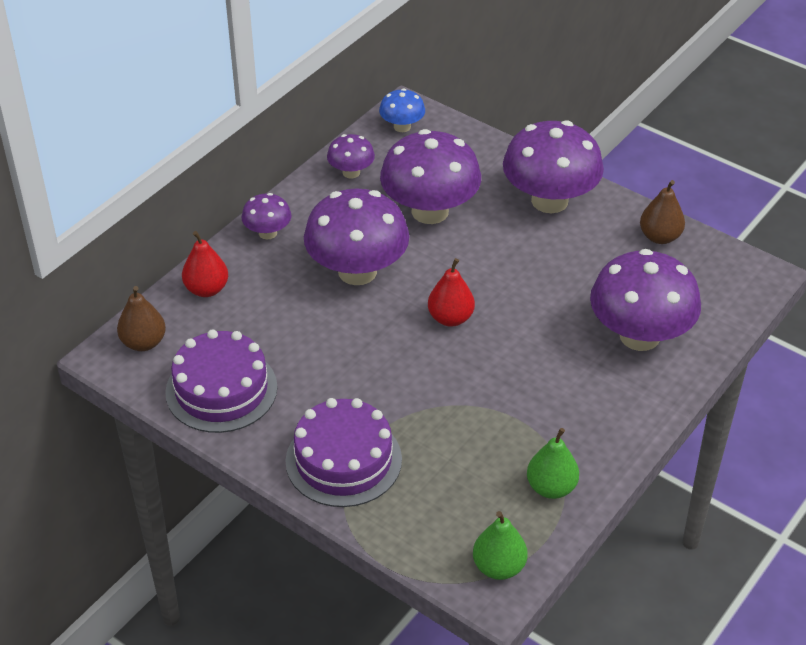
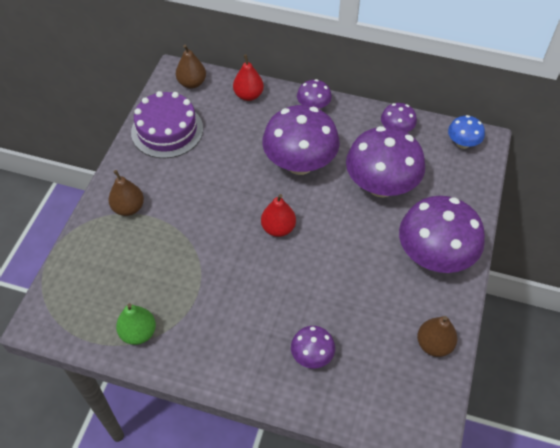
camera: 70 degrees right, 10 degrees up
purple cake [285,398,402,507] -> brown pear [108,170,144,216]
green pear [473,511,528,580] -> none
purple mushroom [590,249,701,351] -> purple mushroom [291,326,335,369], size x0.49

